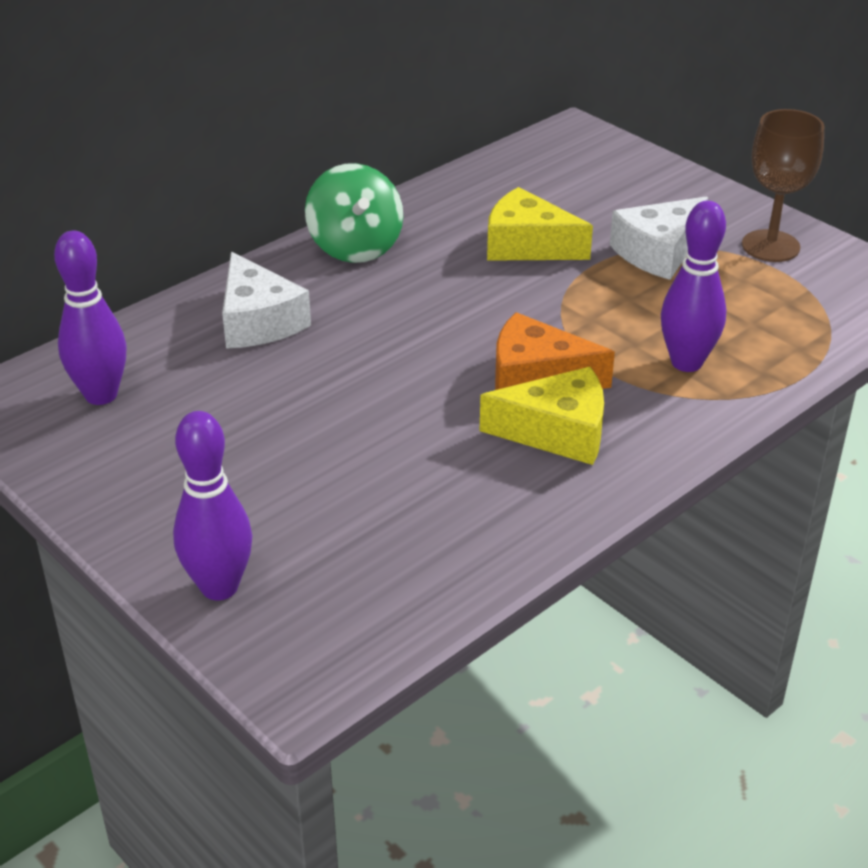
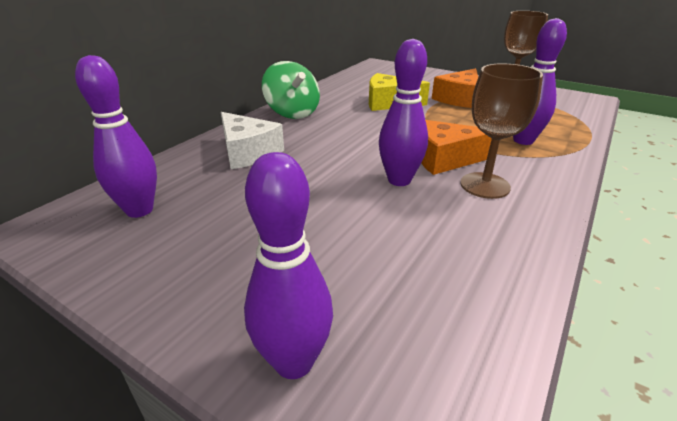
camera: 15 degrees left, 5 degrees down
yellow cheese [480,367,604,465] -> brown goblet [460,63,543,199]
white cheese [610,197,708,280] -> orange cheese [432,68,478,108]
none -> purple bowling pin [379,39,428,186]

